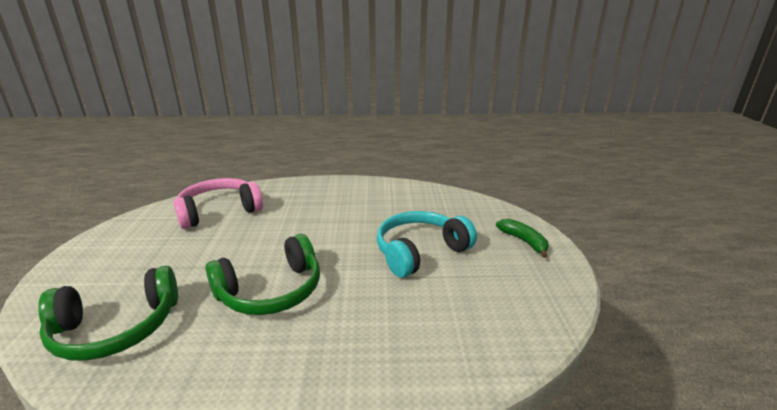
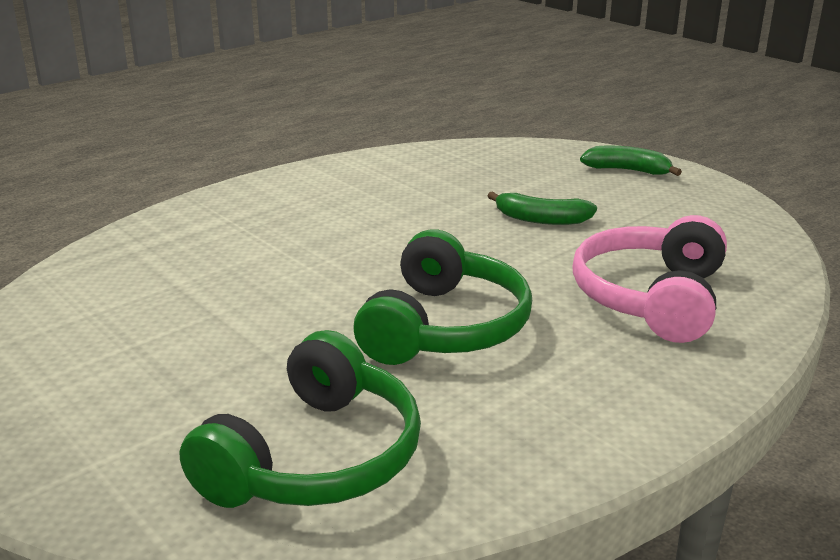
camera: 40 degrees left, 0 degrees up
pink headphones [173,178,263,229] -> pink headphones moved to [572,215,727,343]
turquoise headphones [377,211,477,278] -> green banana [488,192,597,225]

